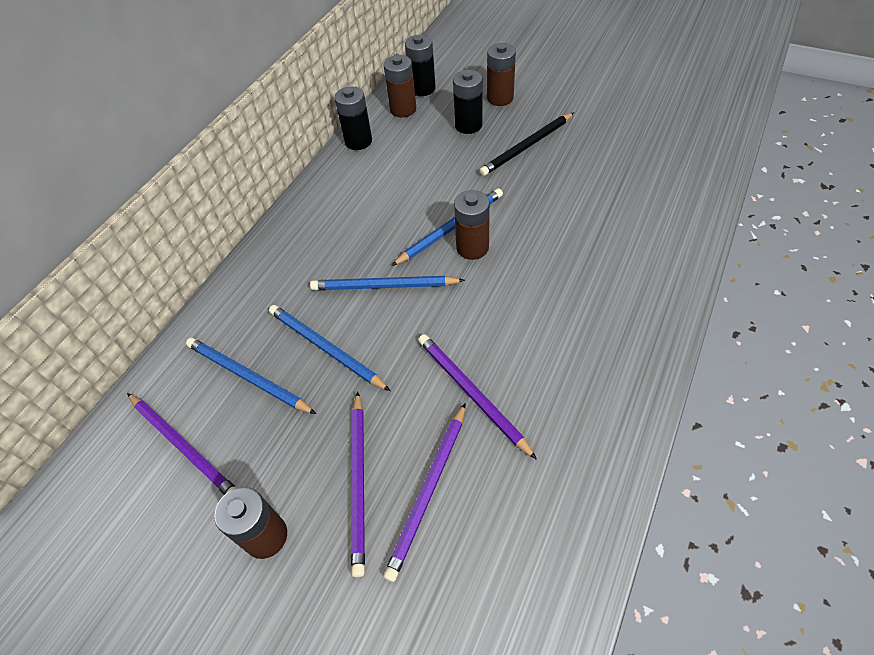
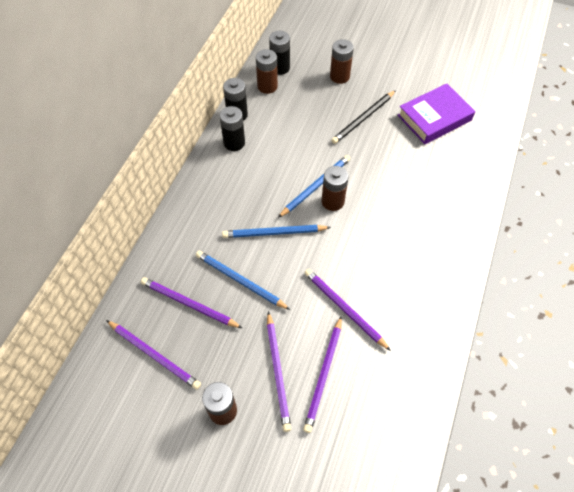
camera: 10 degrees left, 5 degrees up
blue pencil [186,337,316,414] -> purple pencil [141,277,242,328]
black battery [453,70,482,134] -> black battery moved to [219,106,245,151]
none -> purple book [398,83,475,144]

